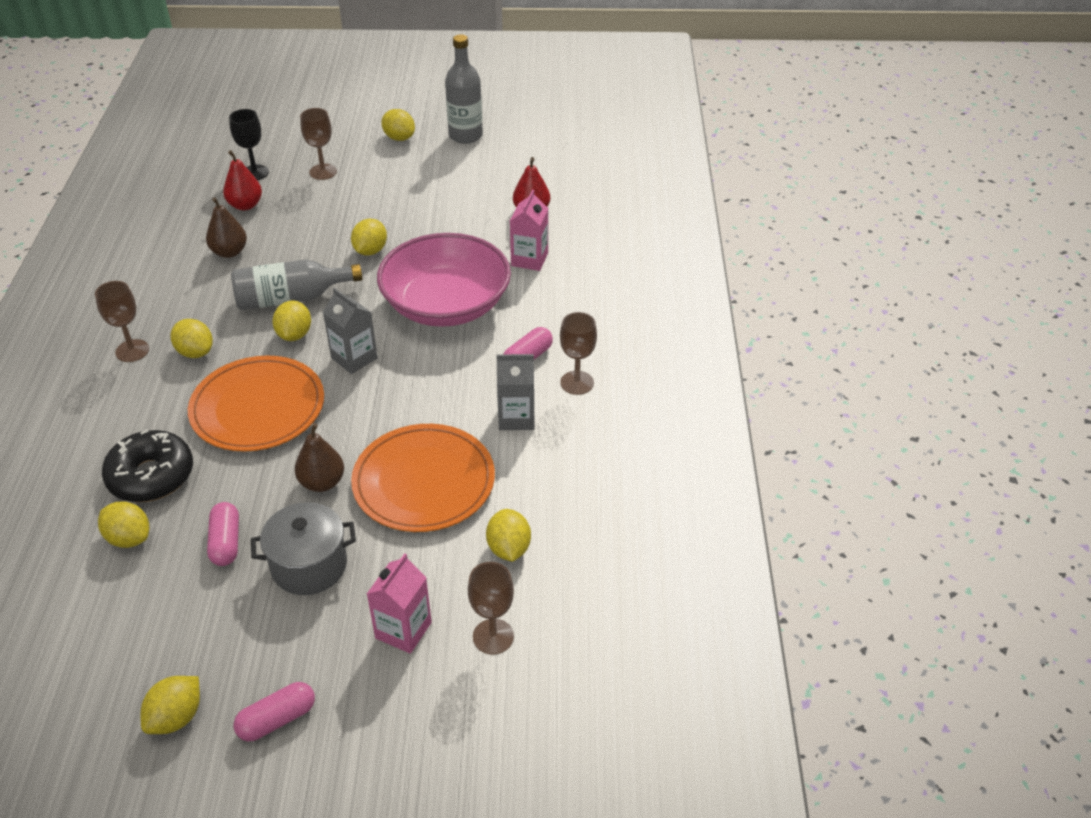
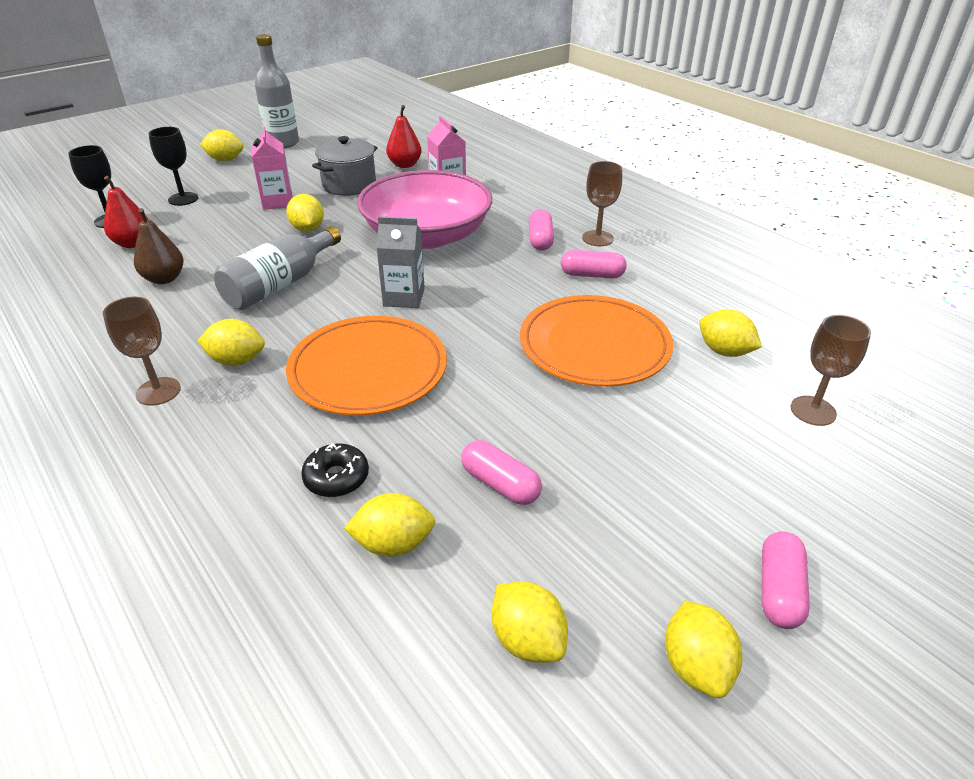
camera: 40 degrees left, 5 degrees down
black donut [102,430,193,502] -> black donut [301,443,369,497], size x0.57
grey pot [251,502,356,595] -> grey pot moved to [312,136,378,196]
yellow lemon [272,300,311,341] -> yellow lemon moved to [492,582,568,663]
brown pear [295,423,344,492] -> none
brown goblet [300,108,337,180] -> black goblet [149,127,198,206]
pink carton [367,553,432,654] -> pink carton moved to [252,126,293,210]
grey carton [497,354,535,430] -> pink capsule [561,250,627,278]

